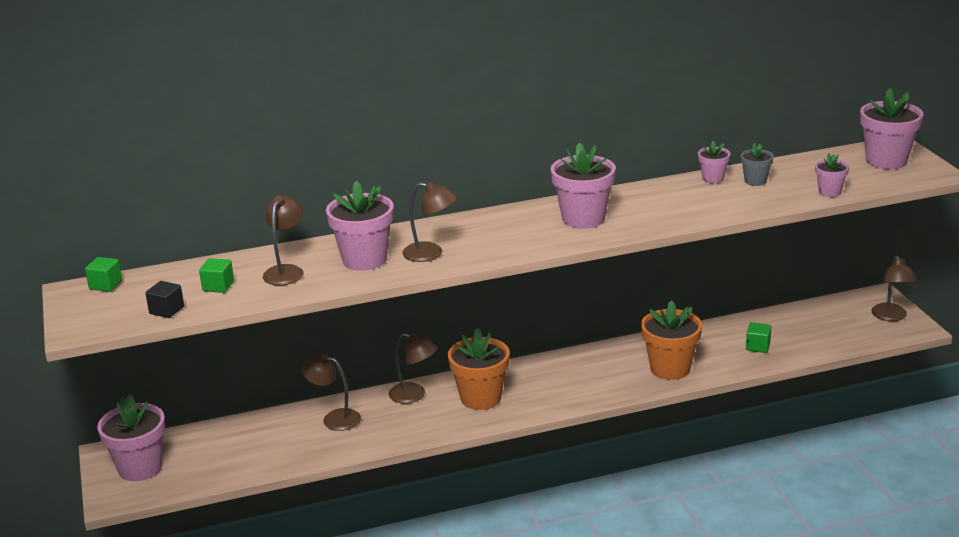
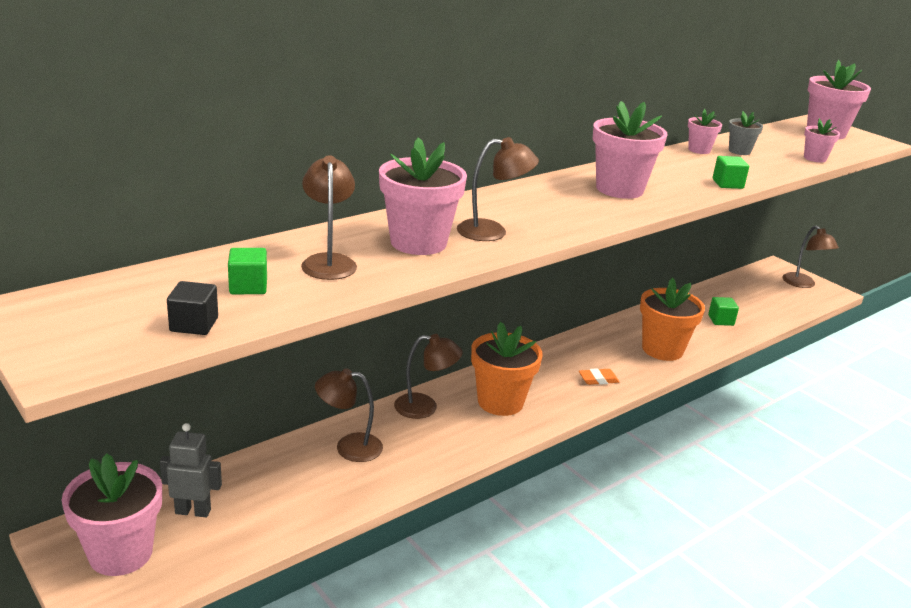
camera: 25 degrees left, 0 degrees up
green cube [85,257,122,292] -> green cube moved to [713,156,749,189]
none -> grey robot [160,423,222,517]
none -> orange eraser [579,368,619,385]

